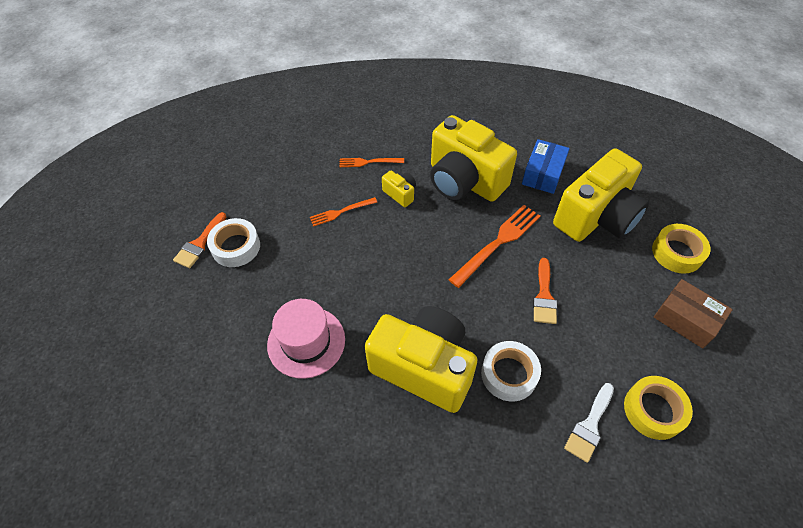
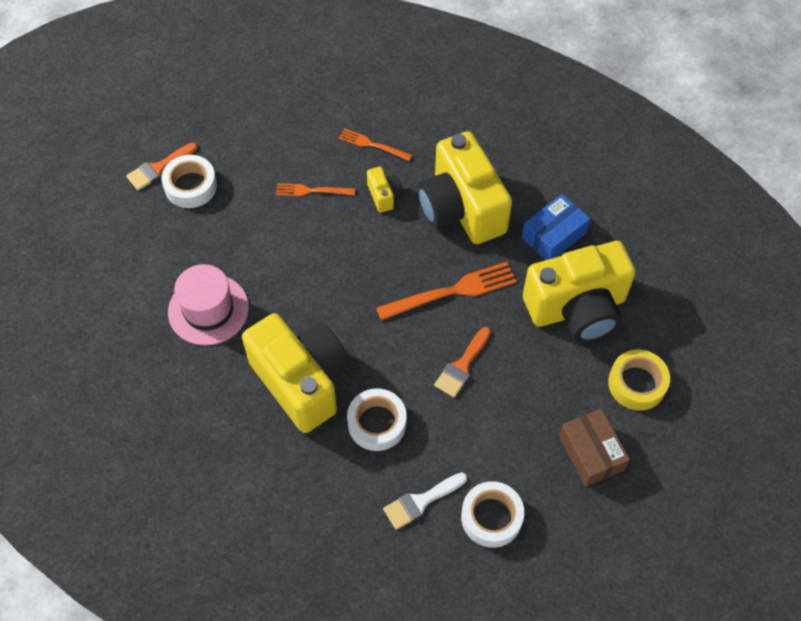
camera: 25 degrees right, 5 degrees up
yellow tape [624,376,693,440] -> white tape [461,481,524,548]

